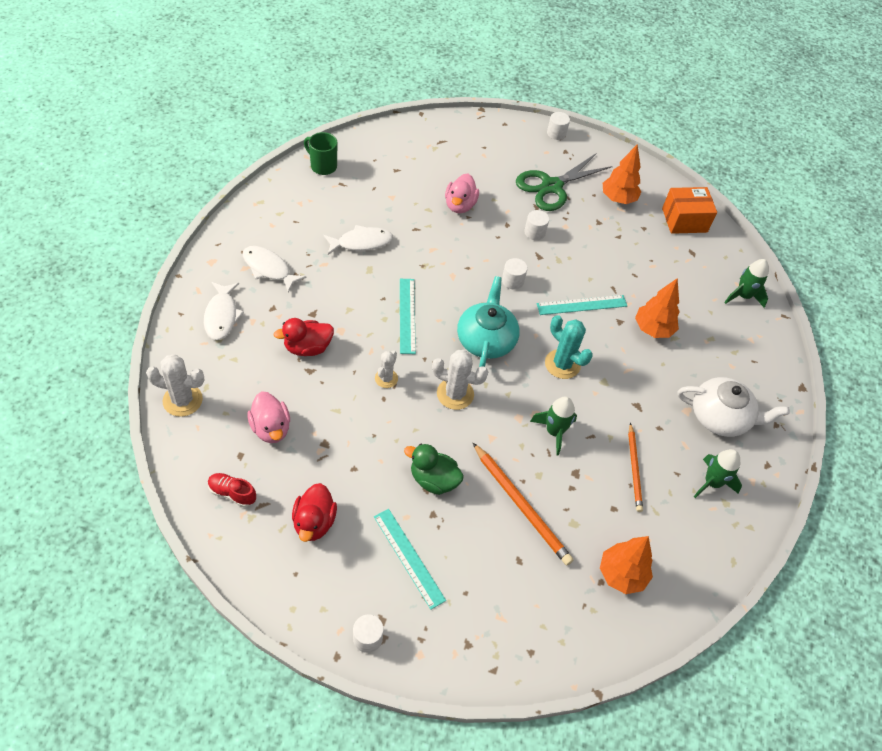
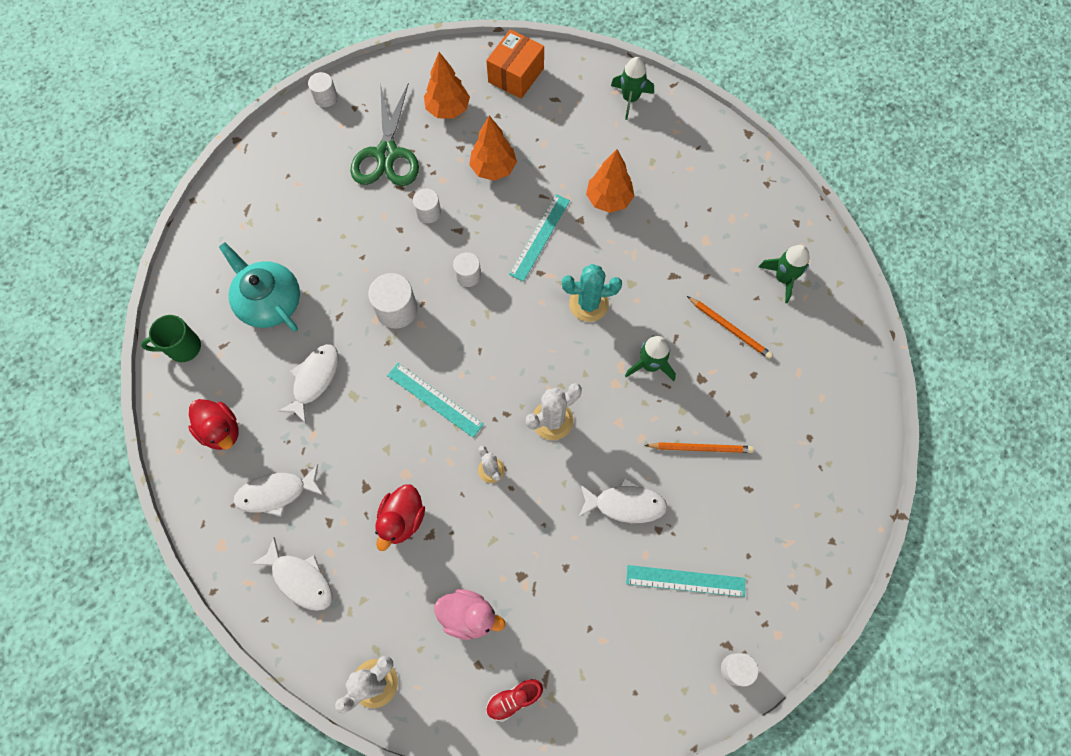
camera: 45 degrees left, 15 degrees up
red duck [292,483,337,542] -> red duck moved to [188,399,238,450]
green duck [404,444,464,495] -> white fish [579,477,667,523]
pink duck [445,174,479,213] -> none
turquoise teapot [457,276,520,367] -> turquoise teapot moved to [219,242,300,332]
orange pencil [473,443,573,566] -> orange pencil [644,442,754,453], size x0.66
orange tree [600,536,653,594] -> orange tree moved to [469,115,517,181]
white teapot [678,377,790,437] -> none
none -> white cylinder [368,273,418,329]

